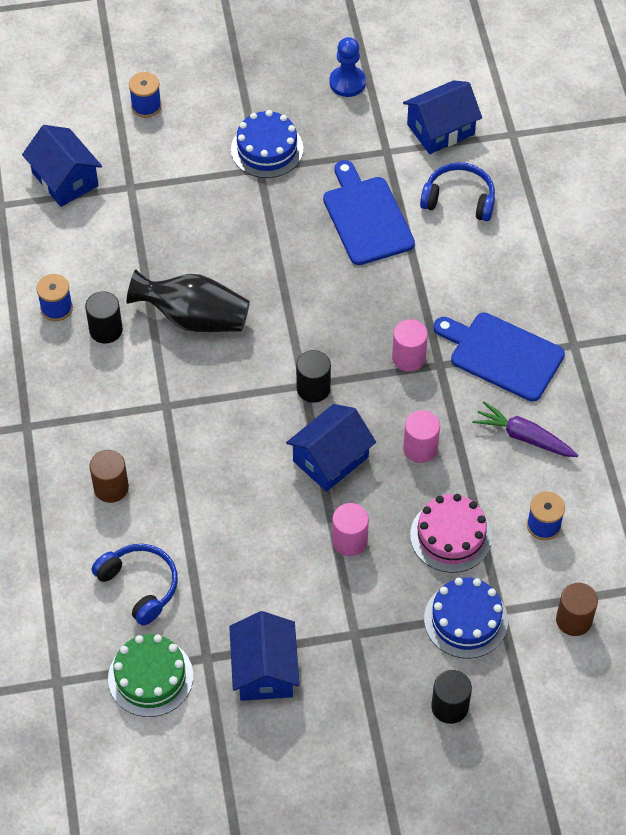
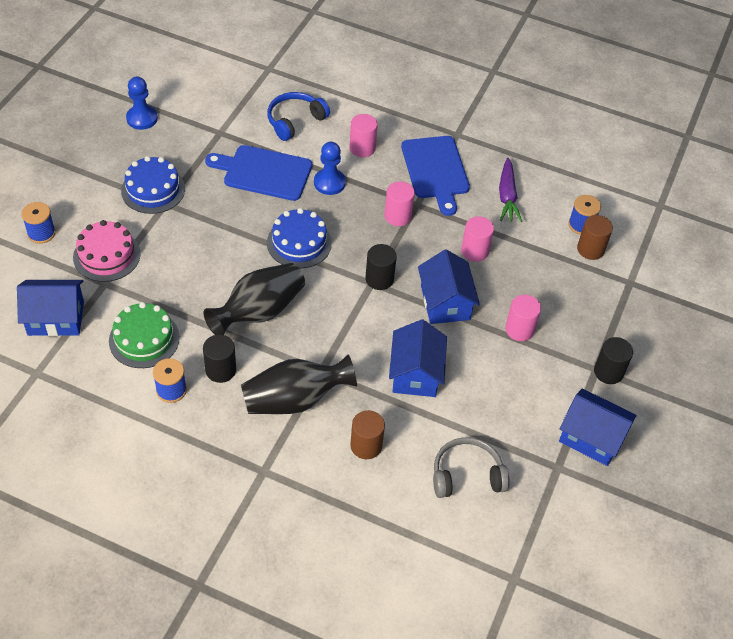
camera: 60 degrees left, 5 degrees down
blue headphones [92,544,178,626] -> grey headphones [433,437,510,498]
green cake [108,634,193,717] -> green cake moved to [109,302,180,368]
blue house [403,80,482,154] -> blue house moved to [389,319,447,397]
pink cake [410,494,492,573] -> pink cake moved to [73,220,141,282]
blue cake [424,578,508,659] -> blue cake moved to [267,208,332,269]
black cylinder [431,670,472,724] -> black cylinder moved to [594,337,633,384]
blue cutting board [433,312,565,401] -> blue cutting board turned 75 degrees counterclockwise [401,136,470,216]
purple carrot [472,401,578,457] -> purple carrot turned 60 degrees counterclockwise [499,158,523,222]
brown cylinder [556,583,598,636] -> brown cylinder moved to [577,215,613,260]
none -> black vase [241,354,357,414]
none -> blue pawn [314,142,346,195]
none -> pink cylinder [349,114,378,157]

